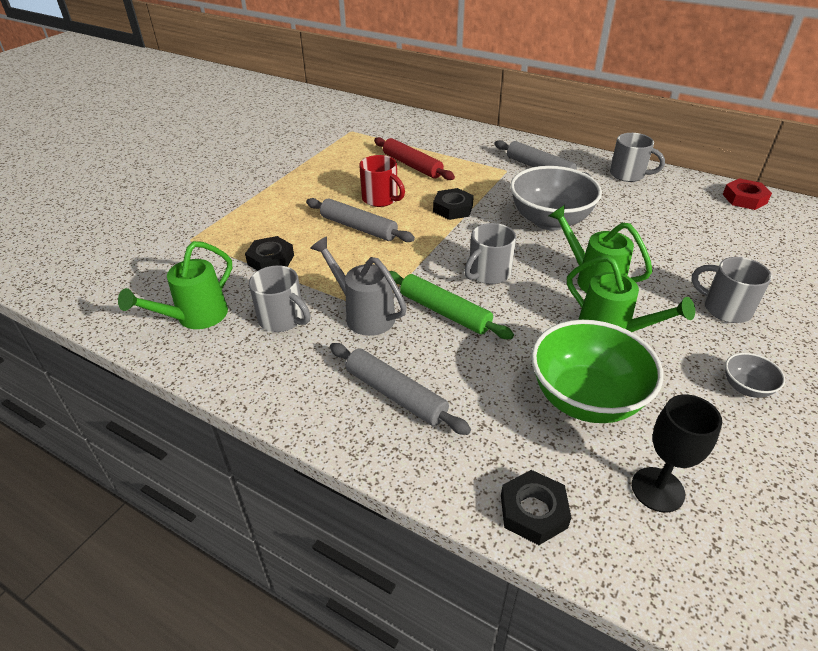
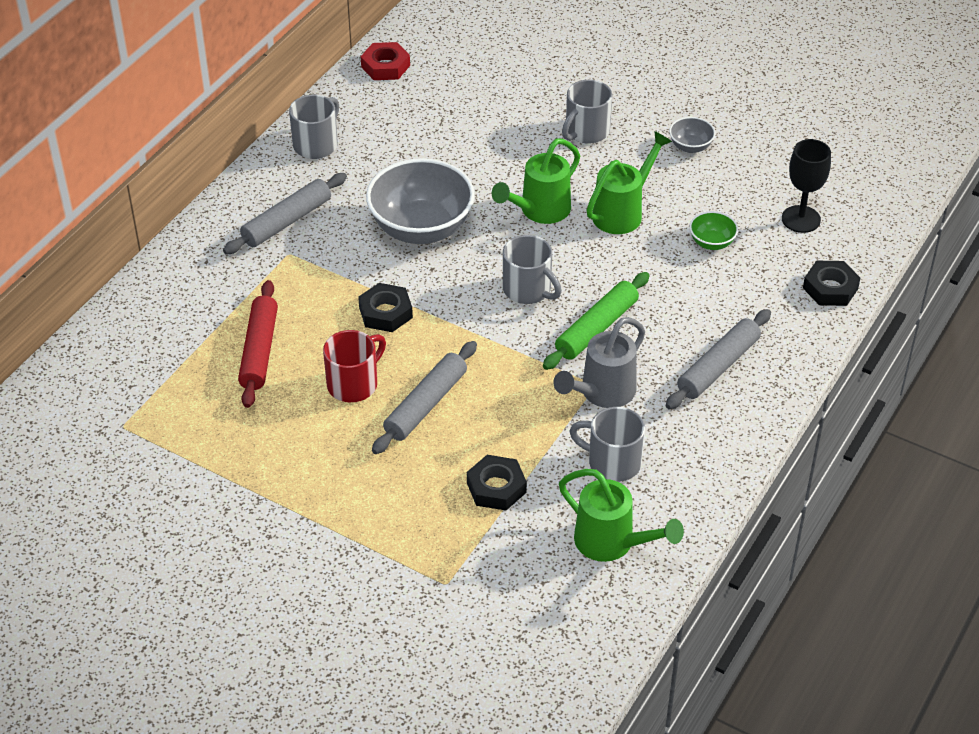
camera: 90 degrees left, 5 degrees up
grey mug [249,265,310,332] -> grey mug turned 105 degrees counterclockwise [569,407,645,482]
red rolling pin [374,137,455,180] -> red rolling pin turned 45 degrees counterclockwise [238,280,278,408]
green bowl [531,320,663,423] -> green bowl [690,211,738,250], size x0.45

